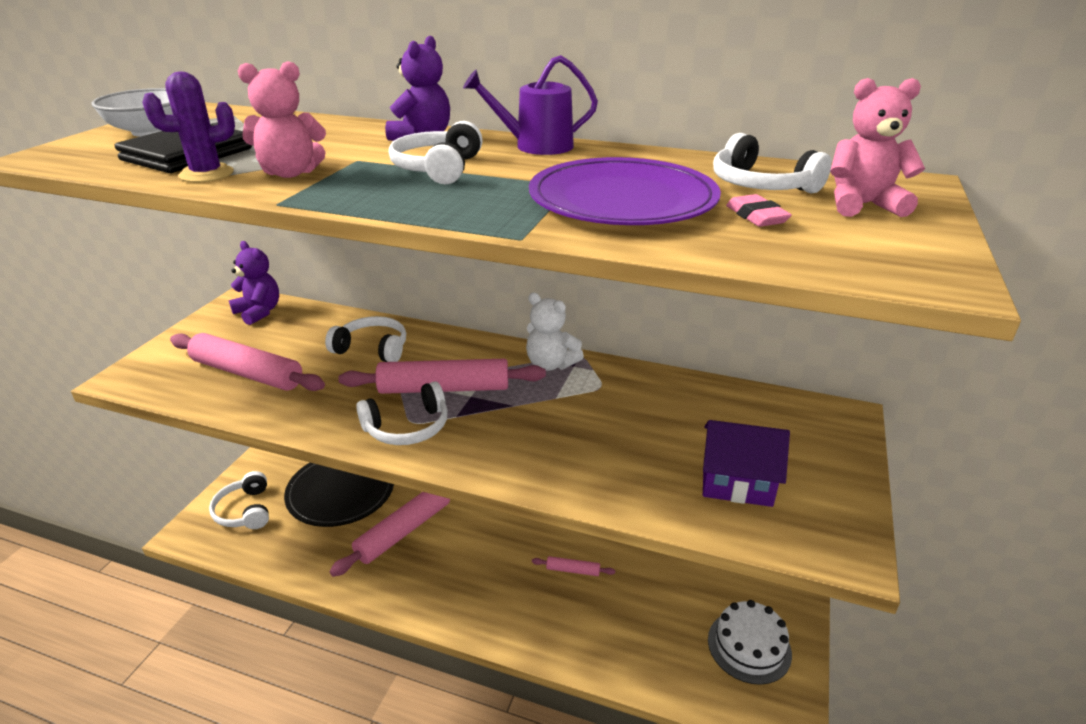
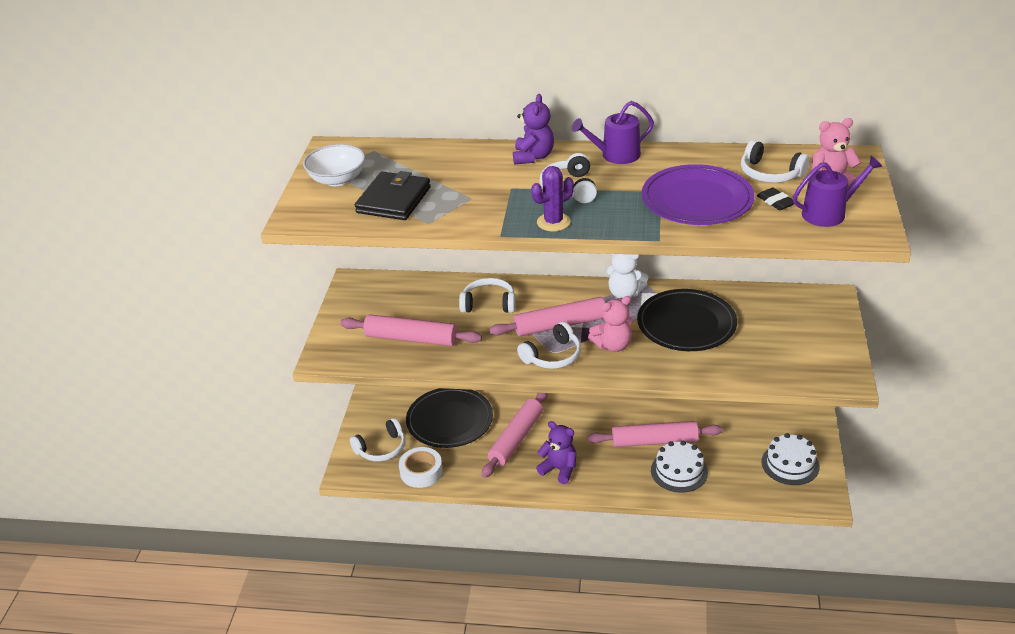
camera: 10 degrees left, 5 degrees up
purple cactus [143,72,235,182] -> purple cactus moved to [531,166,574,231]
white headphones [209,471,269,529] -> white headphones turned 90 degrees counterclockwise [350,418,405,462]
purple teddy bear [229,241,279,325] -> purple teddy bear moved to [536,421,576,484]
pink teddy bear [238,61,326,178] -> pink teddy bear moved to [588,296,632,352]
pink rolling pin [532,556,615,576] -> pink rolling pin [588,421,723,447], size x2.14
purple house [703,420,790,507] -> none
pink eraser [726,194,792,227] -> black eraser [757,188,794,210]
none -> white tape [399,447,443,488]
none -> black plate [637,289,737,351]
none -> white cake [651,441,708,493]
none -> purple watering can [793,156,883,227]

